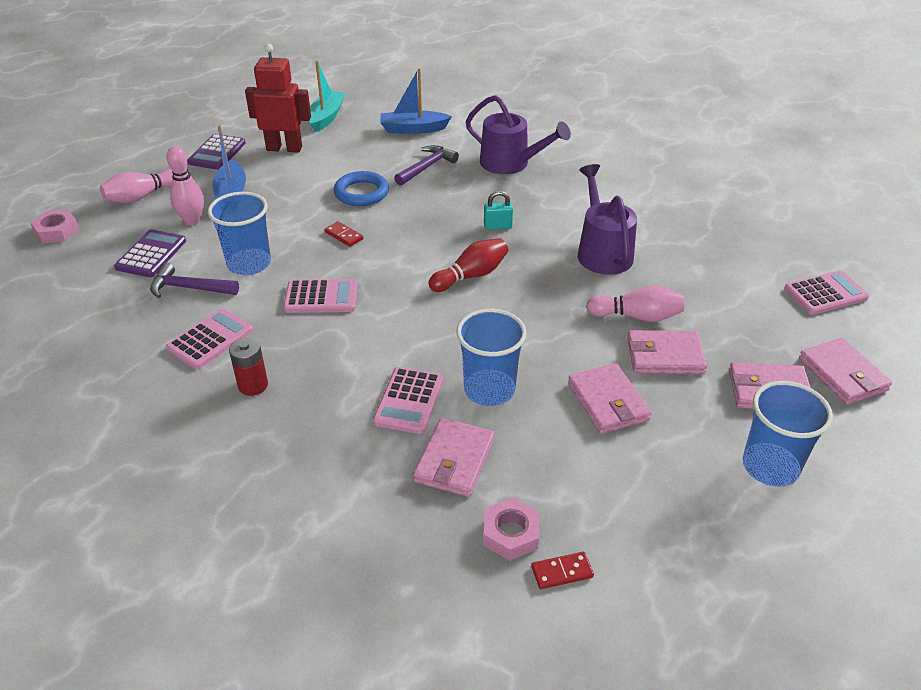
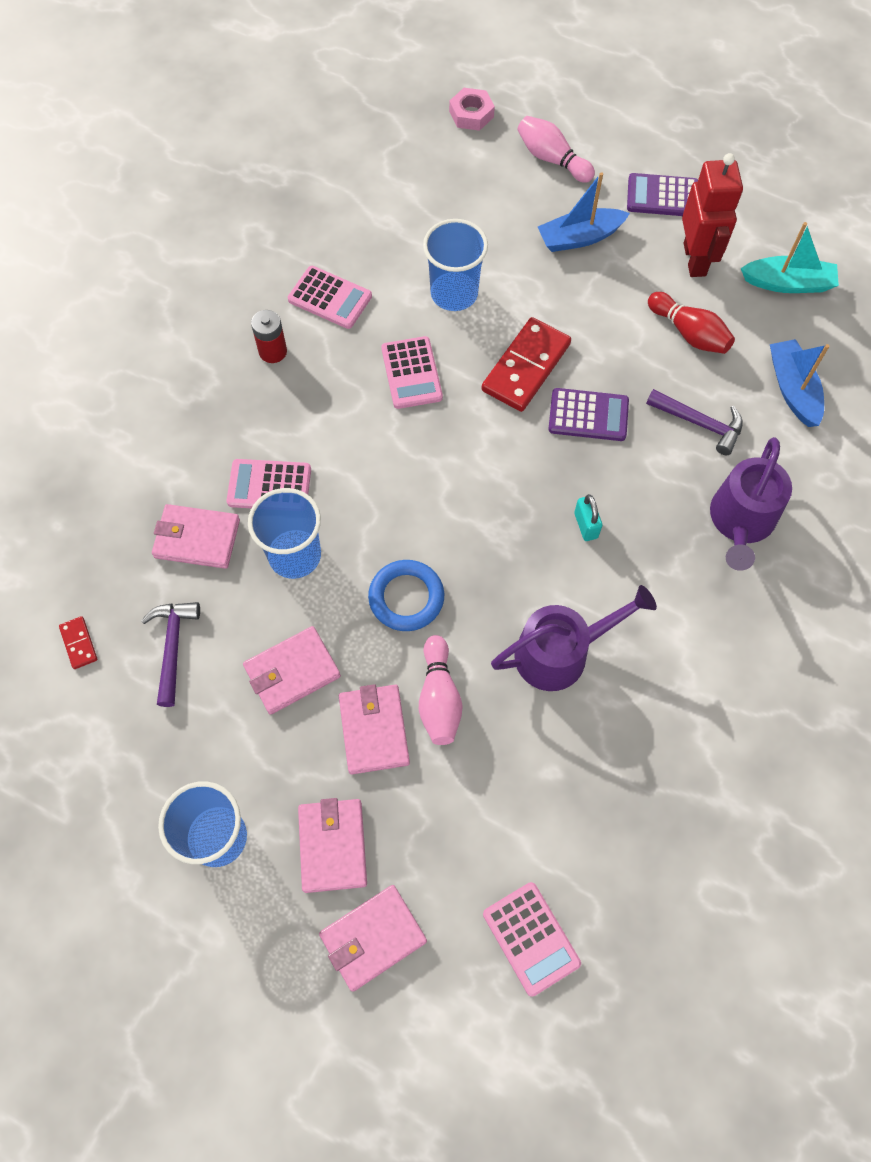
camera: 80 degrees right, 25 degrees up
purple calculator [114,229,186,277] -> purple calculator moved to [549,388,629,441]
purple hammer [150,262,239,298] -> purple hammer moved to [141,602,200,707]
pink bowling pin [167,146,204,225] -> none
red domino [324,221,363,247] -> red domino [481,317,571,412], size x2.18
blue ring [334,171,389,206] -> blue ring moved to [368,560,444,631]
red bowling pin [428,238,508,292] -> red bowling pin moved to [648,292,735,354]
pink nut [483,498,540,561] -> none

